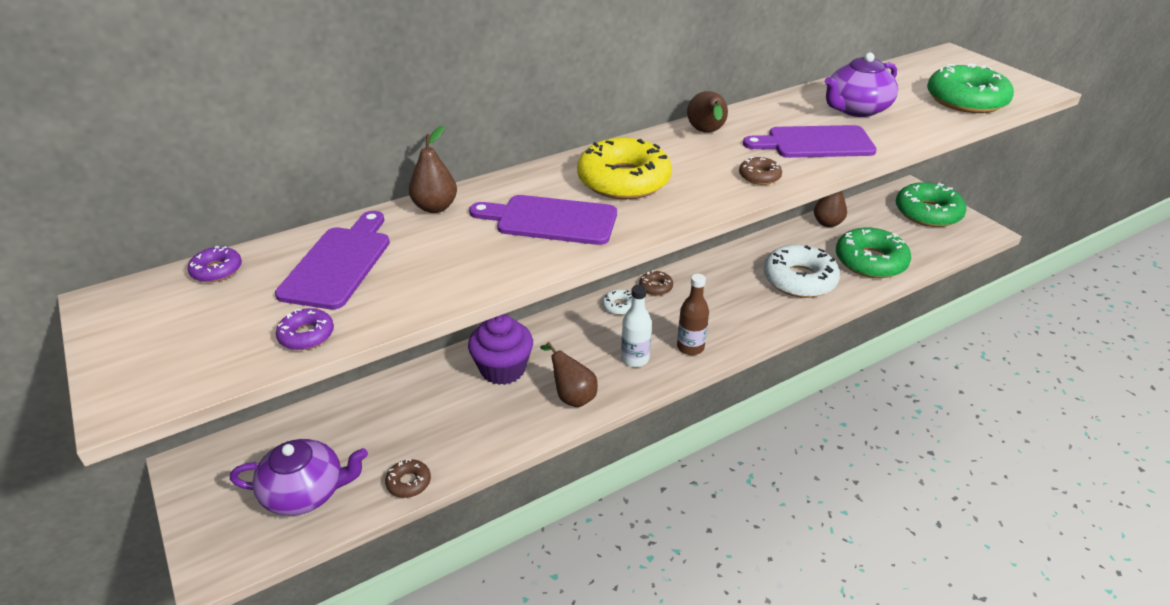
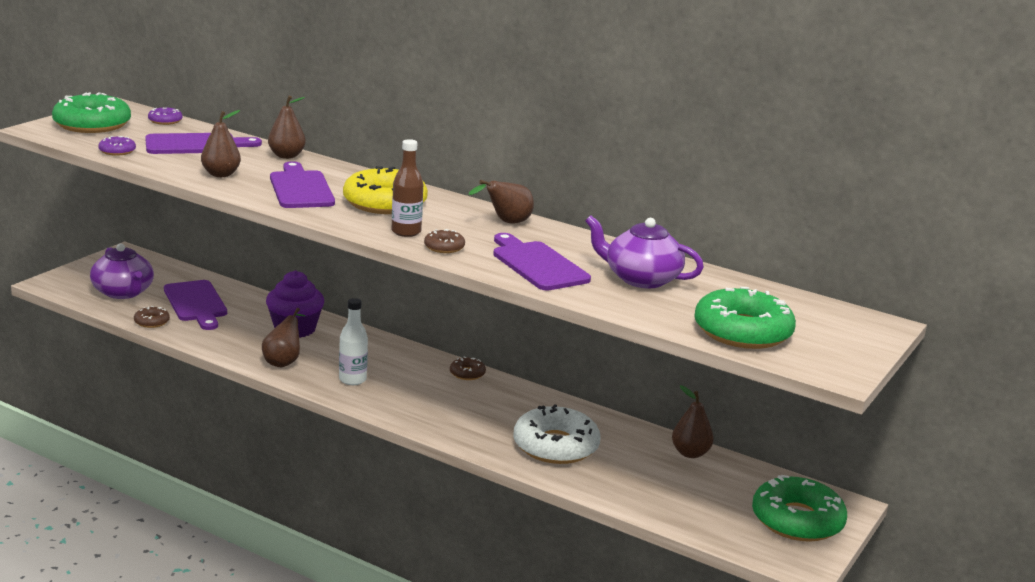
camera: 60 degrees right, 15 degrees down
white donut [602,289,632,315] -> none
brown bottle [677,274,709,355] -> brown bottle moved to [391,139,423,237]
green donut [836,227,911,278] -> green donut moved to [52,92,131,133]
none -> purple cutting board [164,280,227,330]
none -> brown pear [201,110,241,177]

